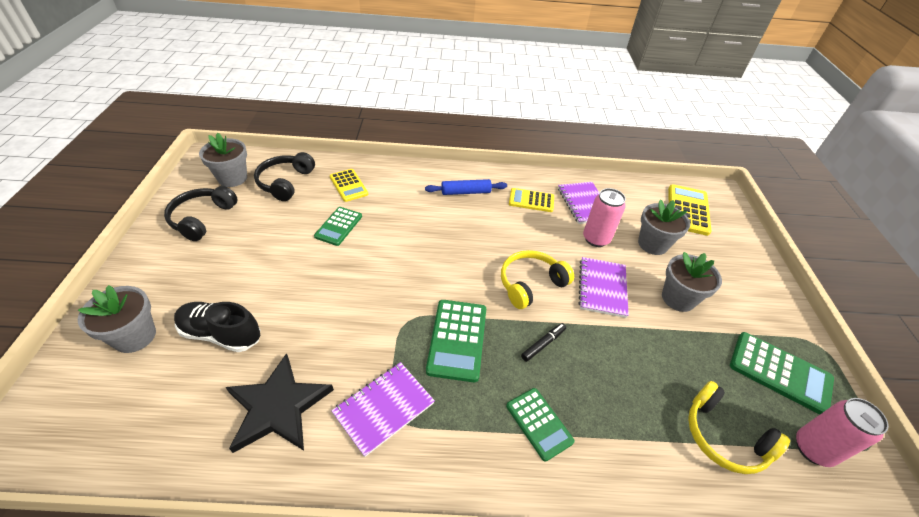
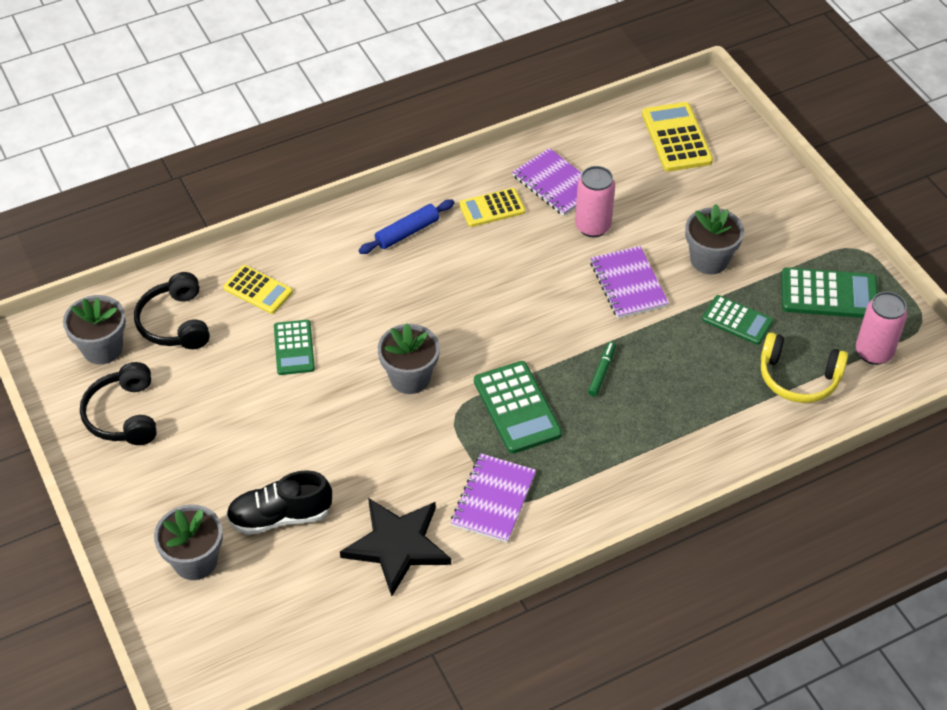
camera: 25 degrees left, 5 degrees up
yellow headphones [501,250,574,309] -> none
green calculator [506,388,575,462] -> green calculator moved to [702,295,773,345]
black marker [521,323,566,362] -> green marker [588,342,616,397]
grey flower pot [638,199,690,255] -> grey flower pot moved to [378,323,440,394]

